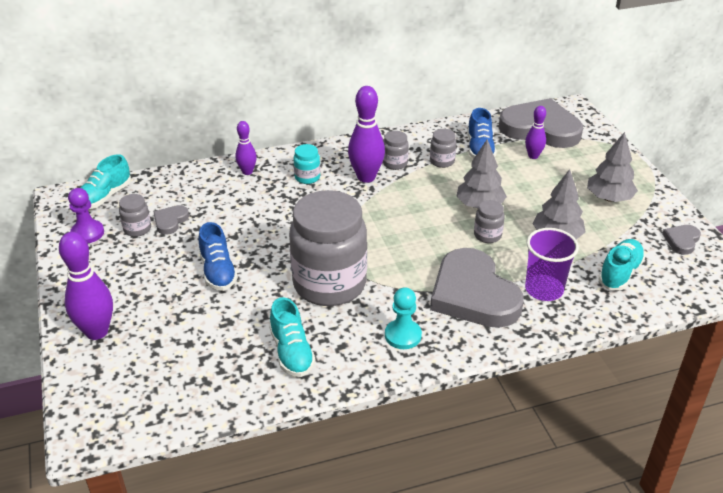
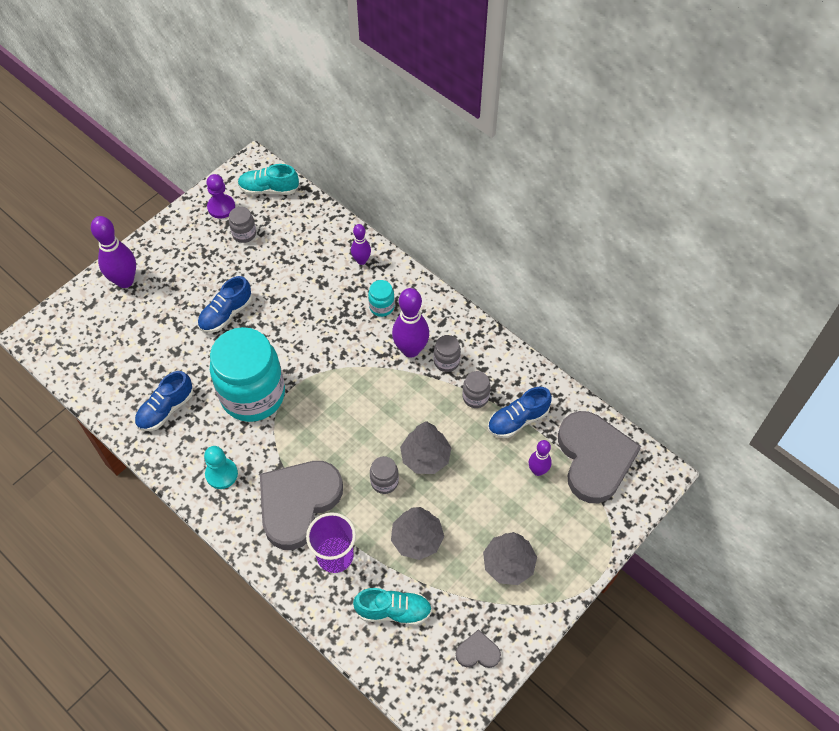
camera: 60 degrees right, 20 degrees up
grey heart [154,205,189,235] -> none
turquoise shoe [269,297,316,377] -> blue shoe [135,371,193,431]
grey jar [289,190,367,306] -> turquoise jar [210,327,285,422]

